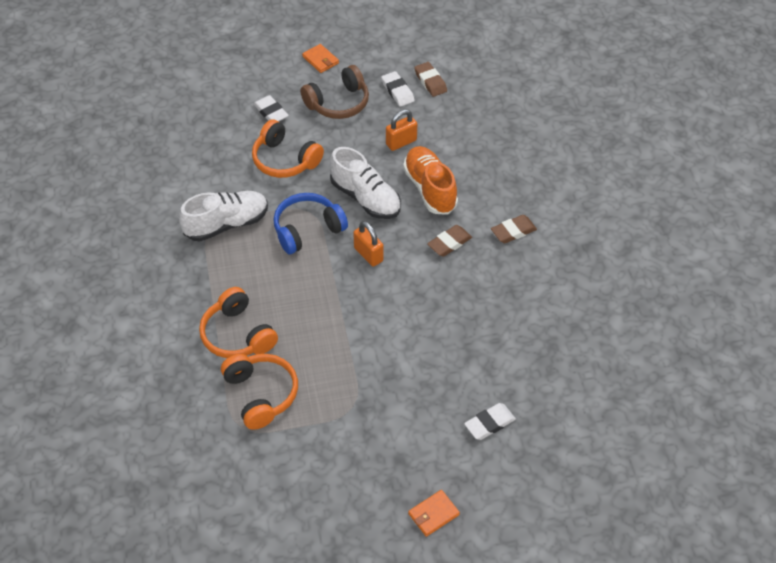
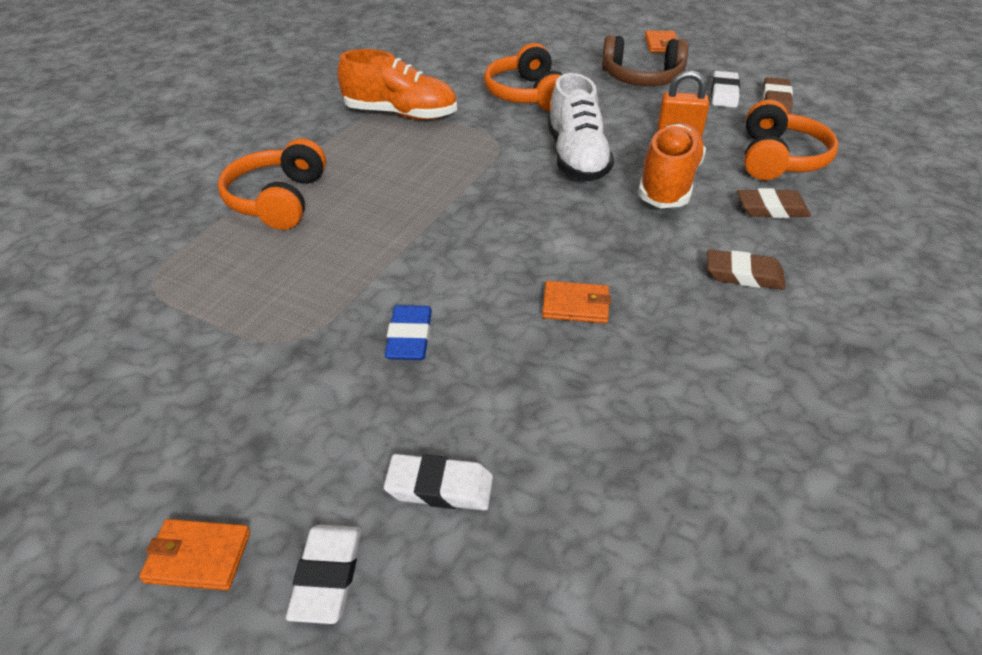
camera: 40 degrees right, 10 degrees down
white shoe [179,191,268,241] -> orange shoe [338,49,457,120]
orange headphones [221,354,298,430] -> orange headphones moved to [744,100,839,180]
white eraser [253,95,289,122] -> white eraser moved to [286,525,361,624]
blue headphones [273,193,348,254] -> none
orange padlock [353,221,384,267] -> none
brown eraser [427,225,472,257] -> brown eraser moved to [737,188,811,218]
none -> blue eraser [385,305,432,360]
none -> orange wallet [542,281,611,323]

